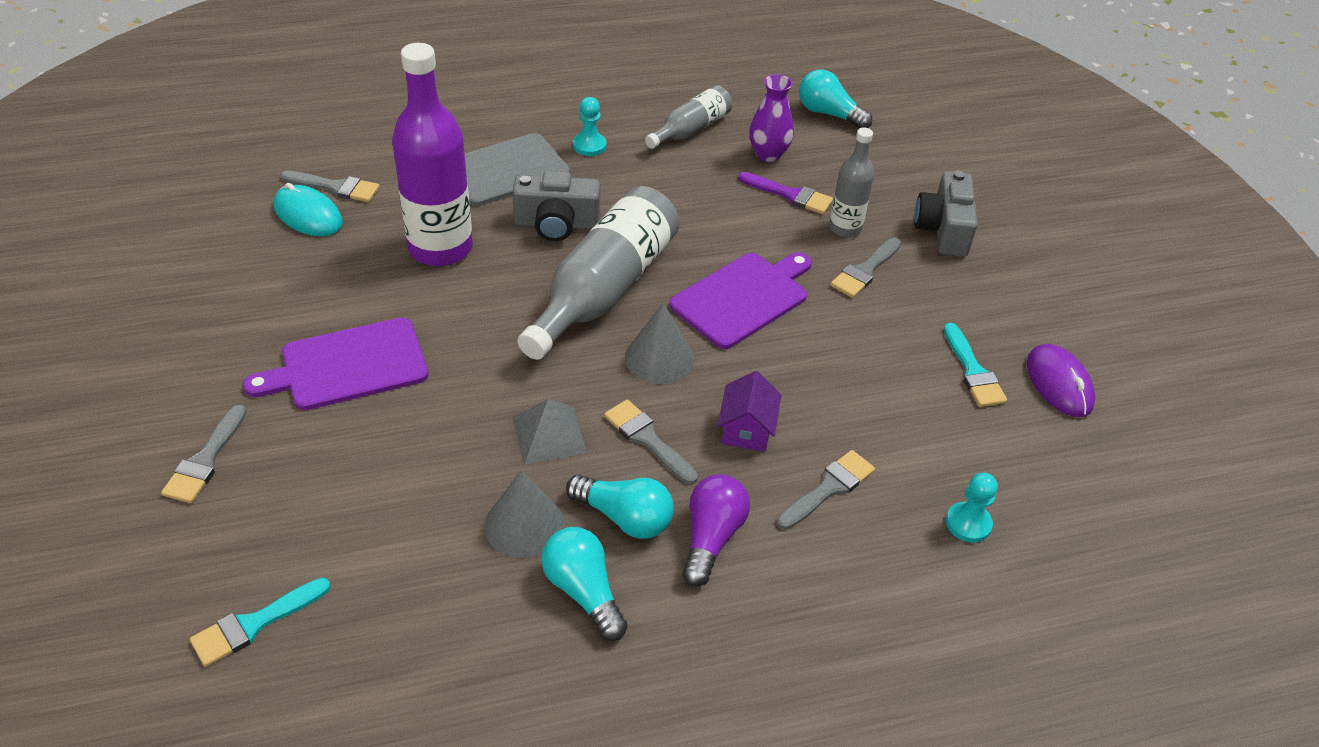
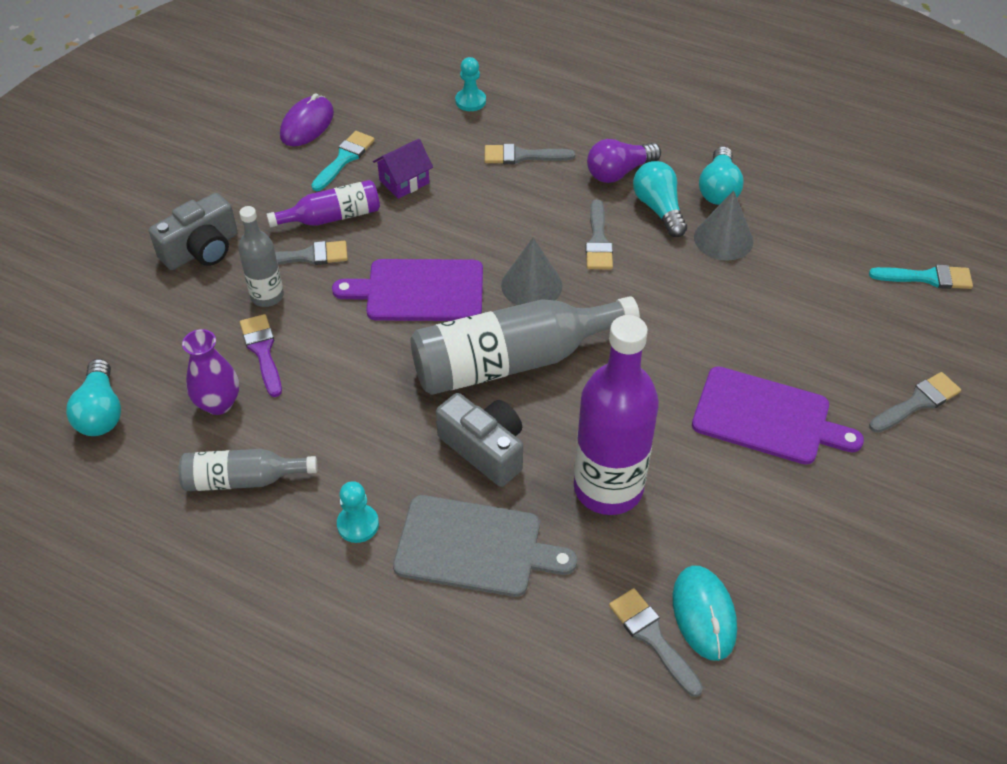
camera: 135 degrees left, 5 degrees up
grey pyramid [512,399,587,465] -> none
purple house [718,371,781,452] -> purple house moved to [373,139,433,199]
none -> purple bottle [266,180,380,227]

